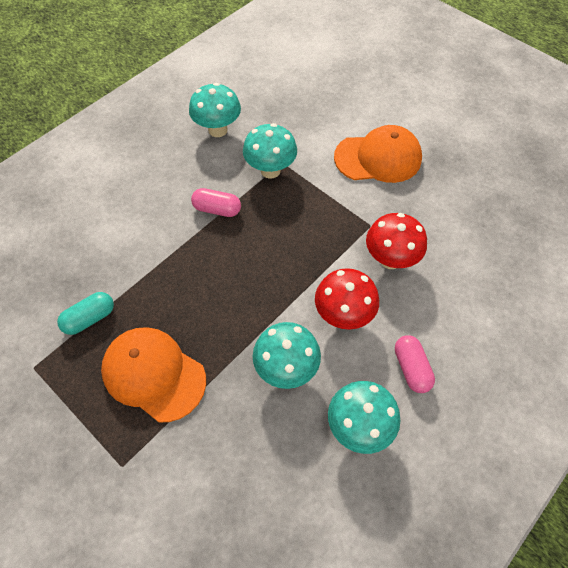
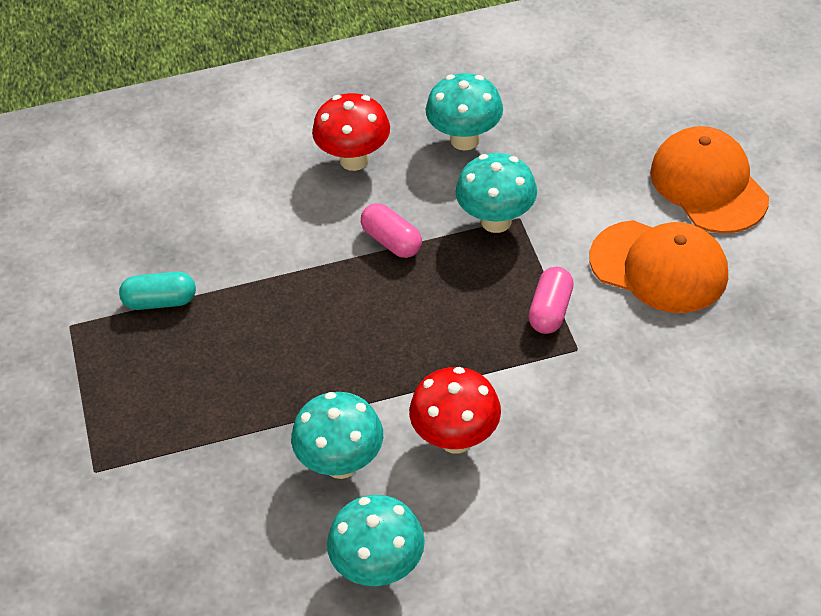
camera: 35 degrees right, 10 degrees down
orange cap [101,327,206,422] -> orange cap moved to [650,126,769,233]
red mushroom [366,213,427,269] -> red mushroom moved to [312,93,390,171]
pink capsule [395,335,435,393] -> pink capsule moved to [528,267,574,334]

